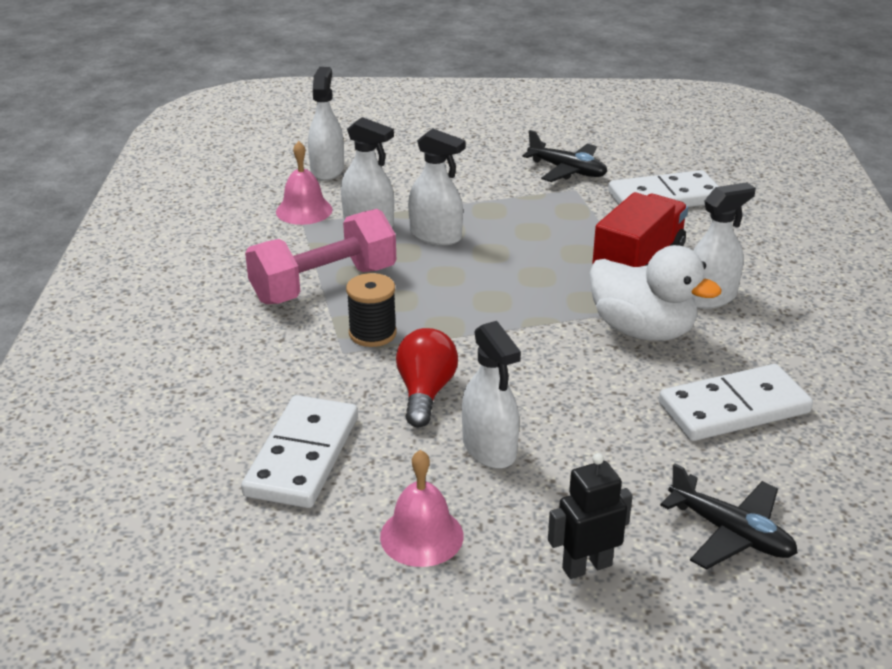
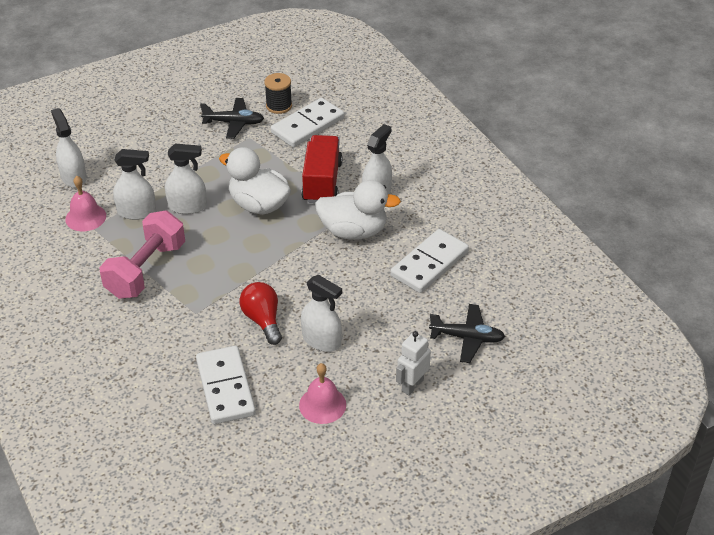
camera: 30 degrees left, 10 degrees up
black spool [346,273,397,347] -> black spool moved to [264,73,292,114]
black robot [548,453,633,579] -> white robot [396,331,431,395]
none -> white duck [219,147,291,215]

